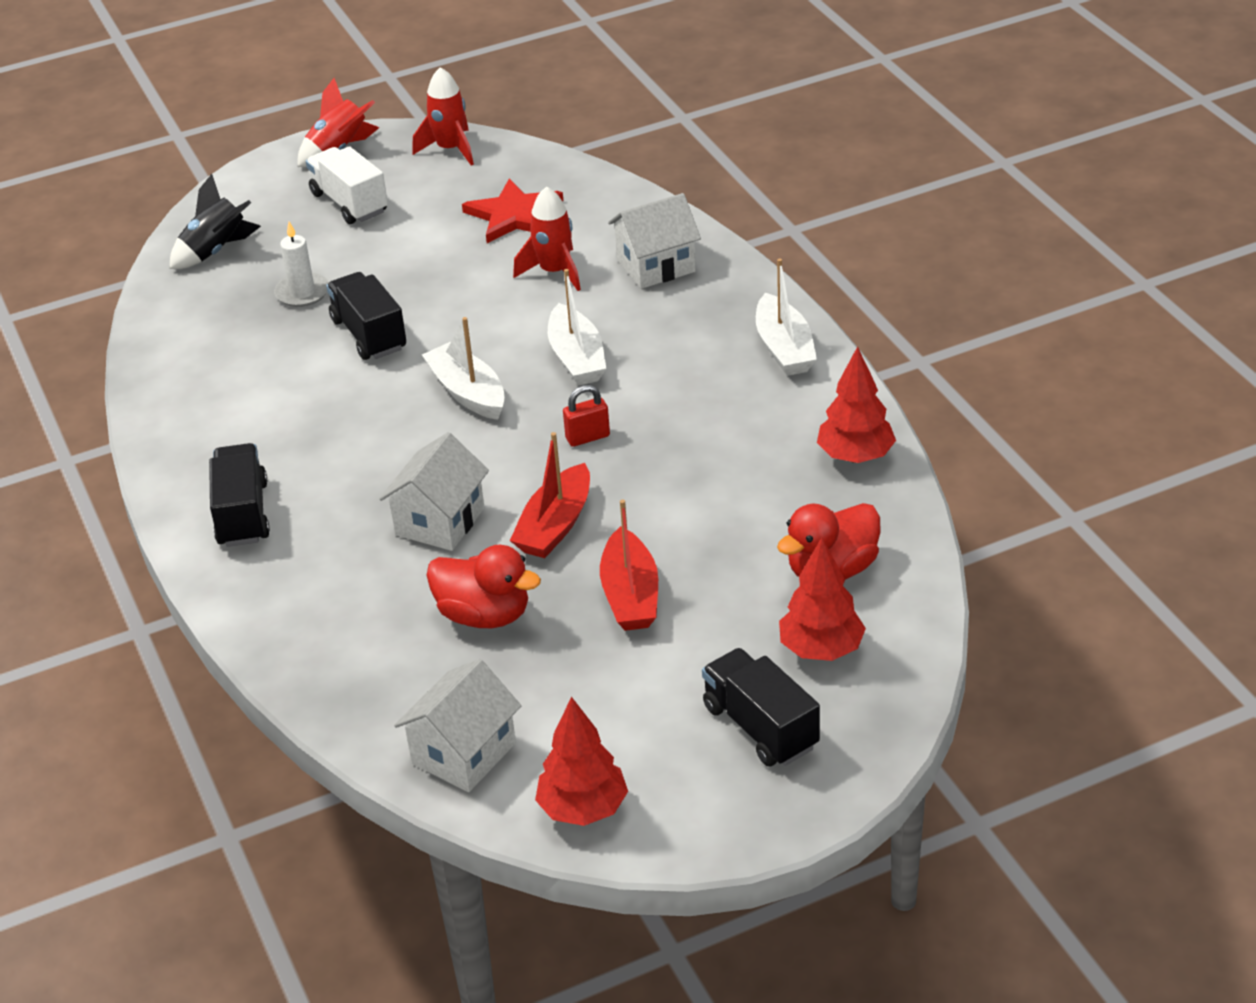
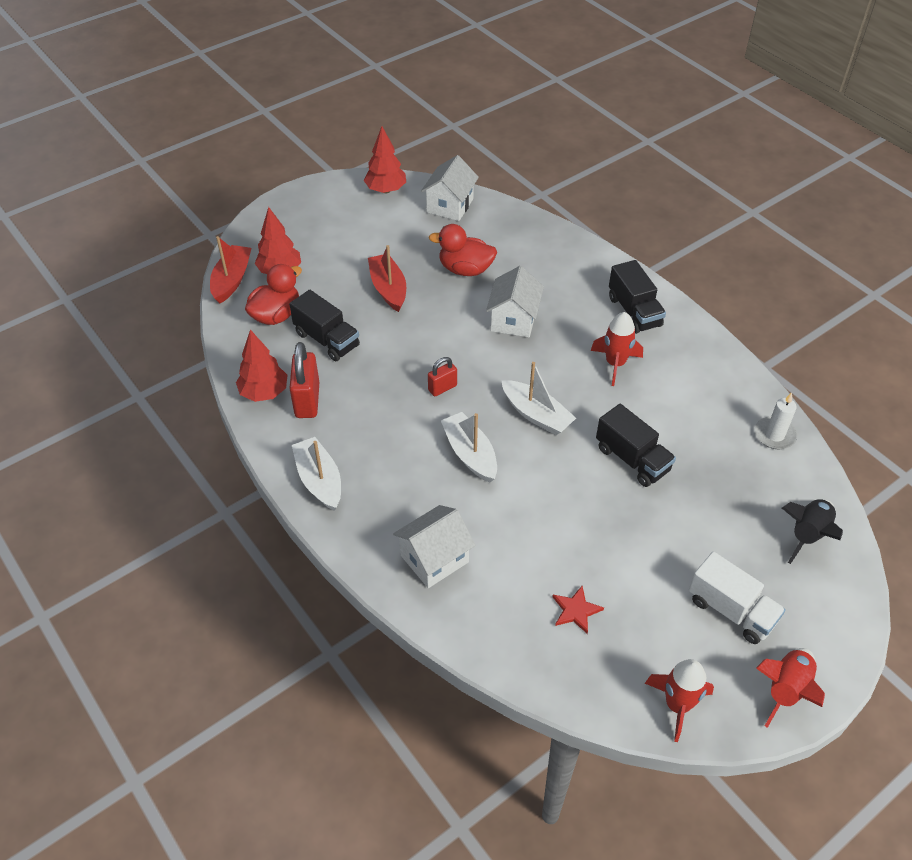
camera: 165 degrees right, 10 degrees up
white candle [274,222,329,307] -> white candle moved to [755,392,797,449]
red star [462,179,563,243] -> red star [552,586,604,634], size x0.57
red boat [510,432,590,558] -> red boat moved to [210,236,252,303]
red rocket [513,186,581,291] -> red rocket moved to [591,312,643,386]
black truck [702,648,820,767] -> black truck moved to [289,290,360,361]
none -> red padlock [289,342,319,418]

